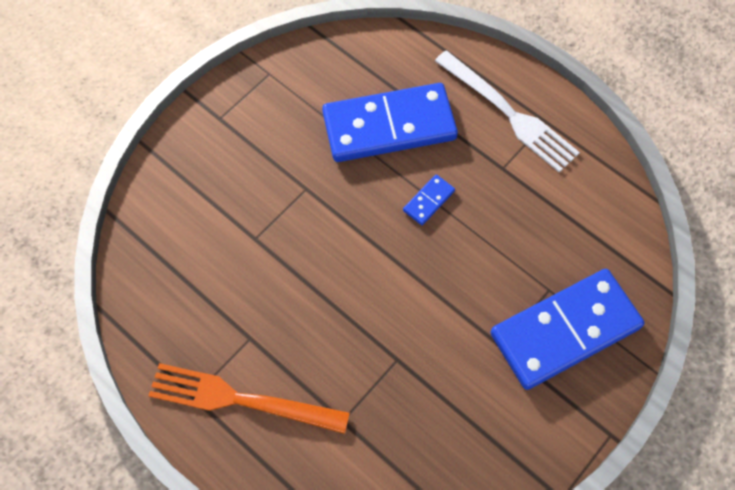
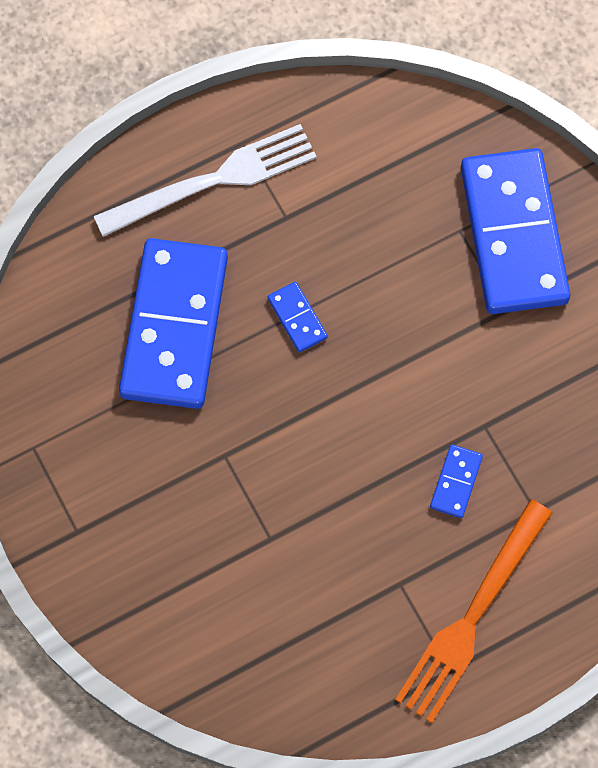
camera: 70 degrees left, 5 degrees up
none -> blue domino [430,444,483,518]

